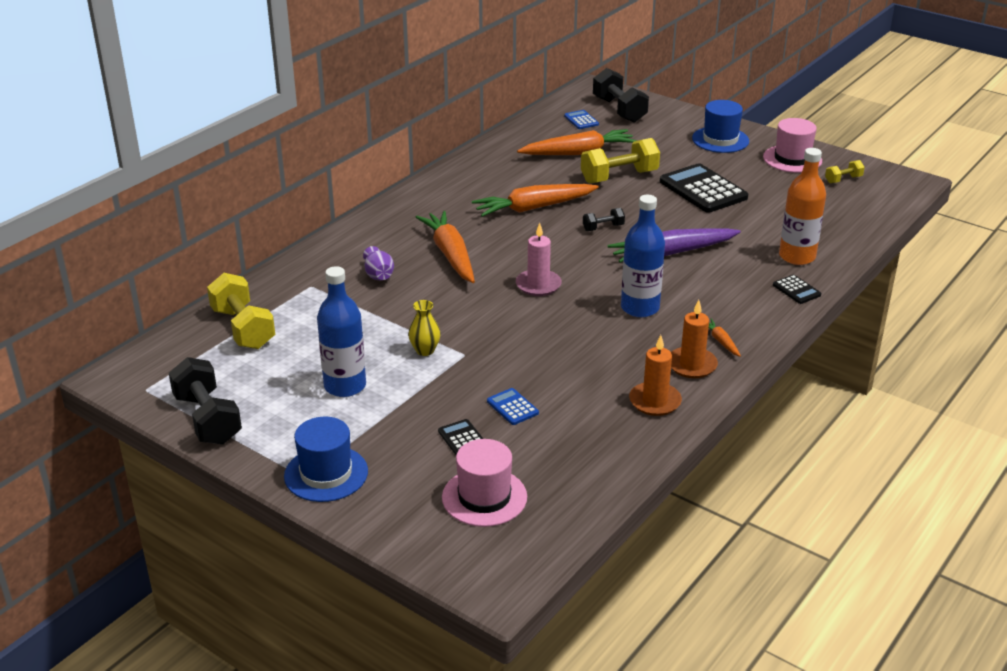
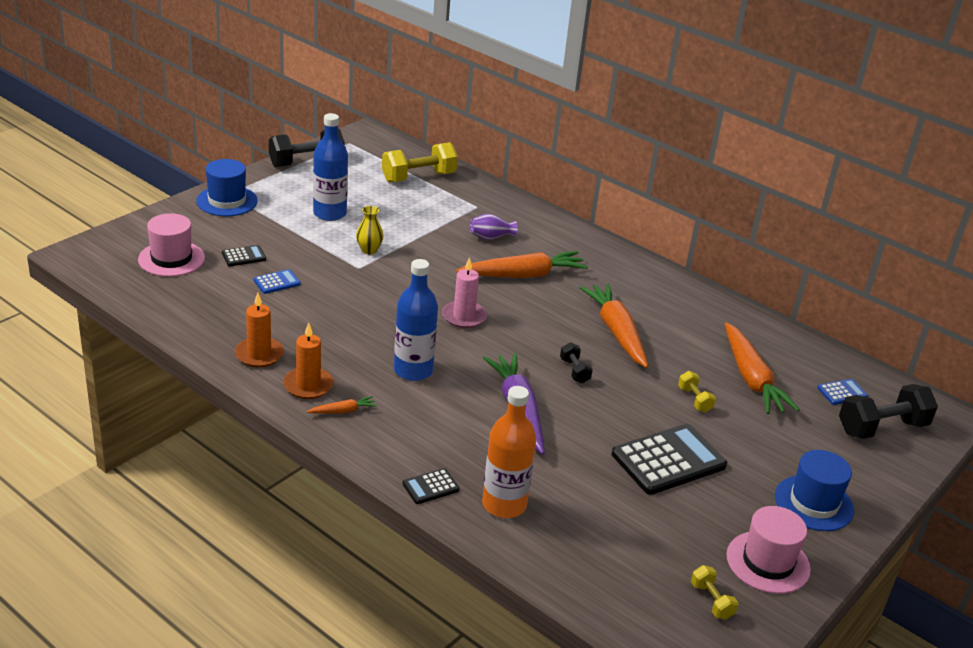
camera: 90 degrees right, 0 degrees up
yellow dumbbell [581,138,660,184] -> yellow dumbbell [678,371,716,413], size x0.50

